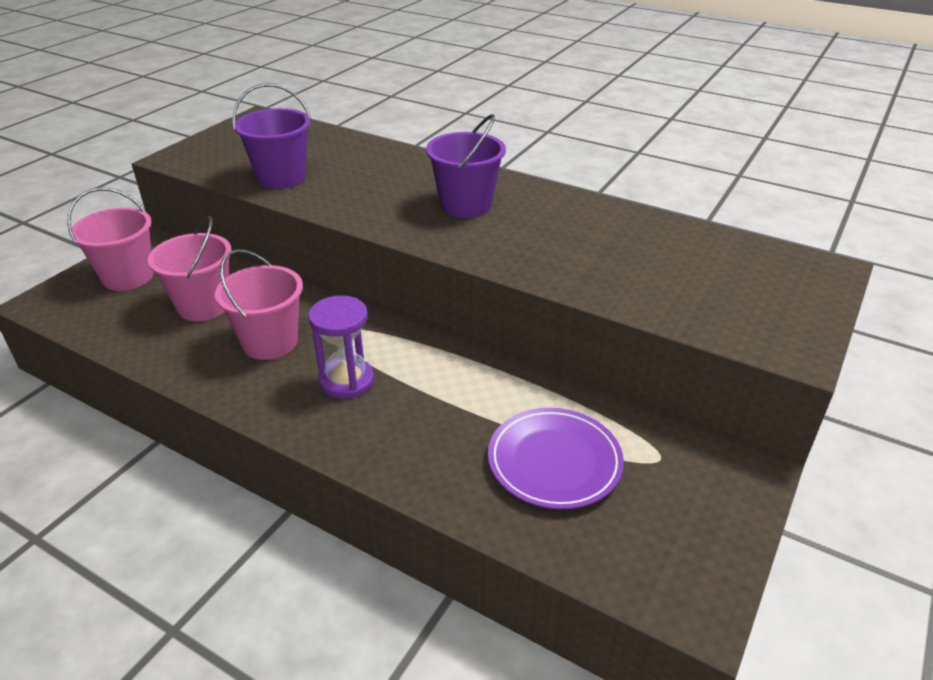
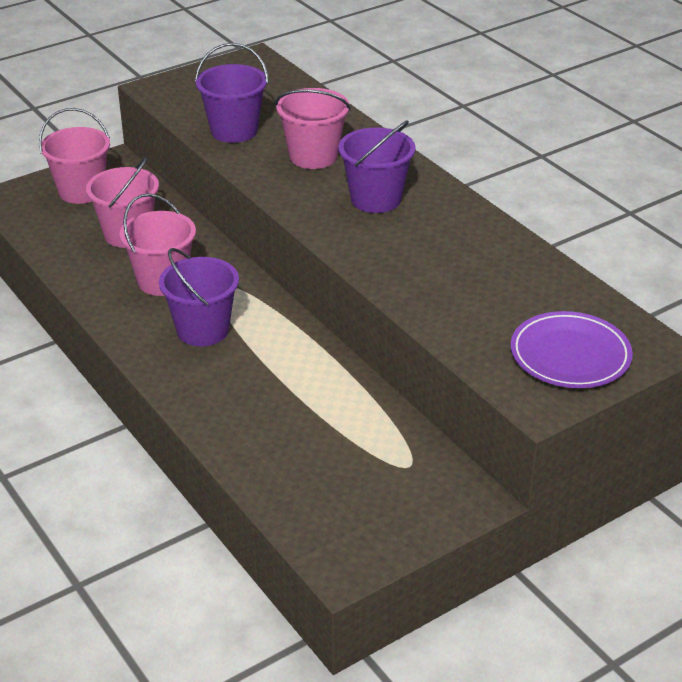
camera: 25 degrees right, 0 degrees up
purple hourglass [308,295,374,399] -> purple bucket [159,248,239,346]
purple plate [488,408,624,509] -> purple plate moved to [511,311,633,388]
none -> pink bucket [275,88,351,169]

